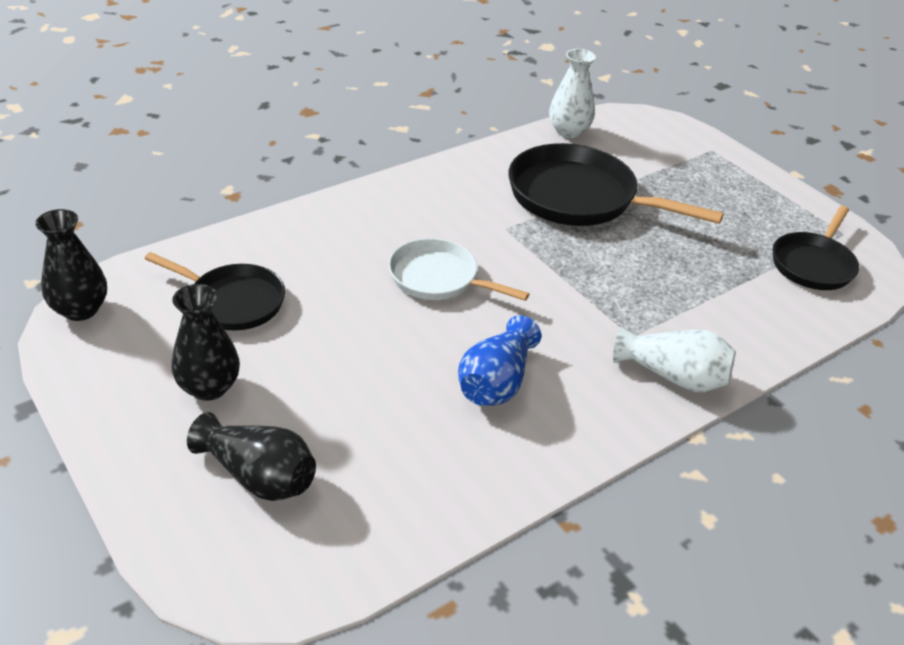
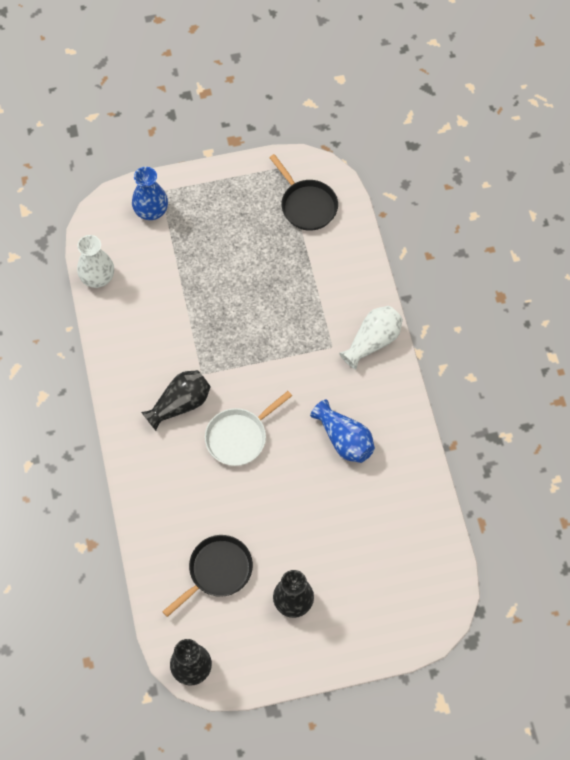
camera: 65 degrees left, 25 degrees up
black vase [187,412,316,501] -> black vase moved to [141,370,211,431]
black pan [509,143,724,226] -> none
none -> blue vase [132,167,168,220]

